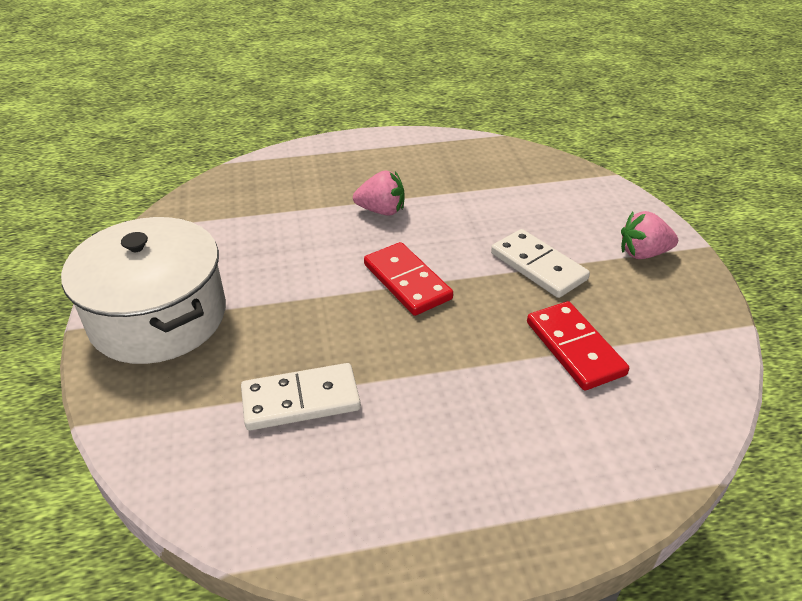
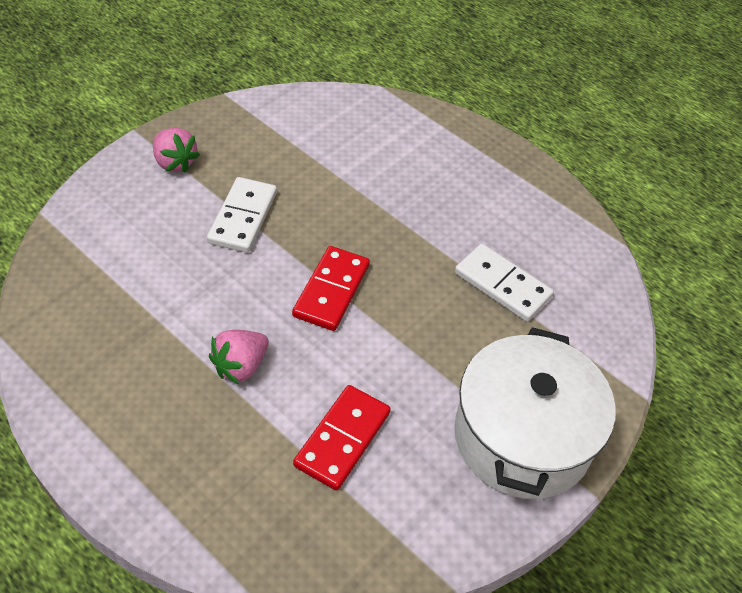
camera: 130 degrees left, 10 degrees up
pink strawberry [353,170,404,216] -> pink strawberry turned 105 degrees counterclockwise [209,330,269,384]
red domino [527,301,629,390] -> red domino moved to [293,385,391,491]

